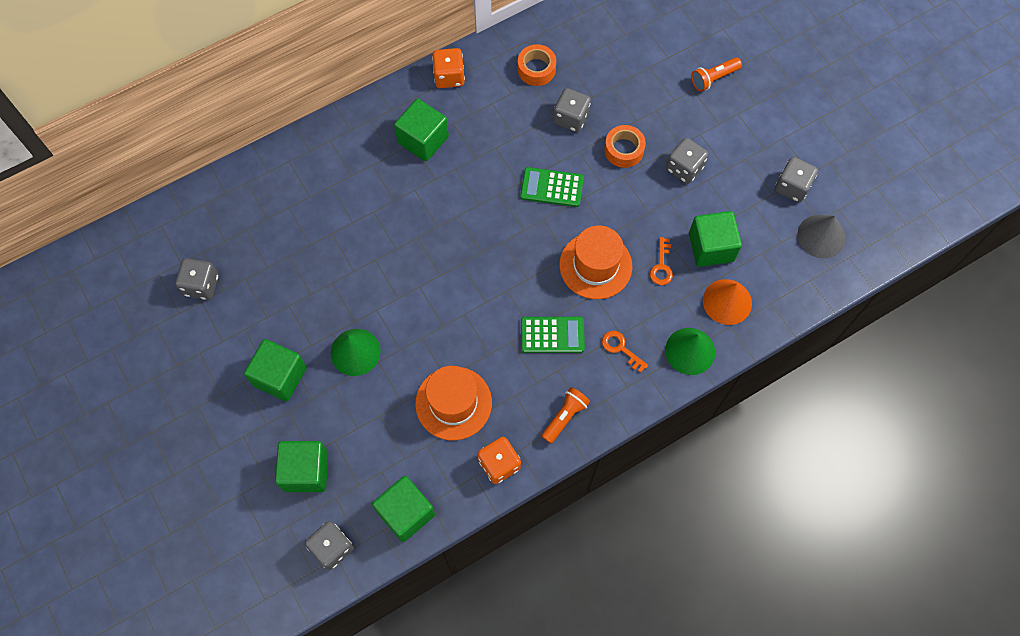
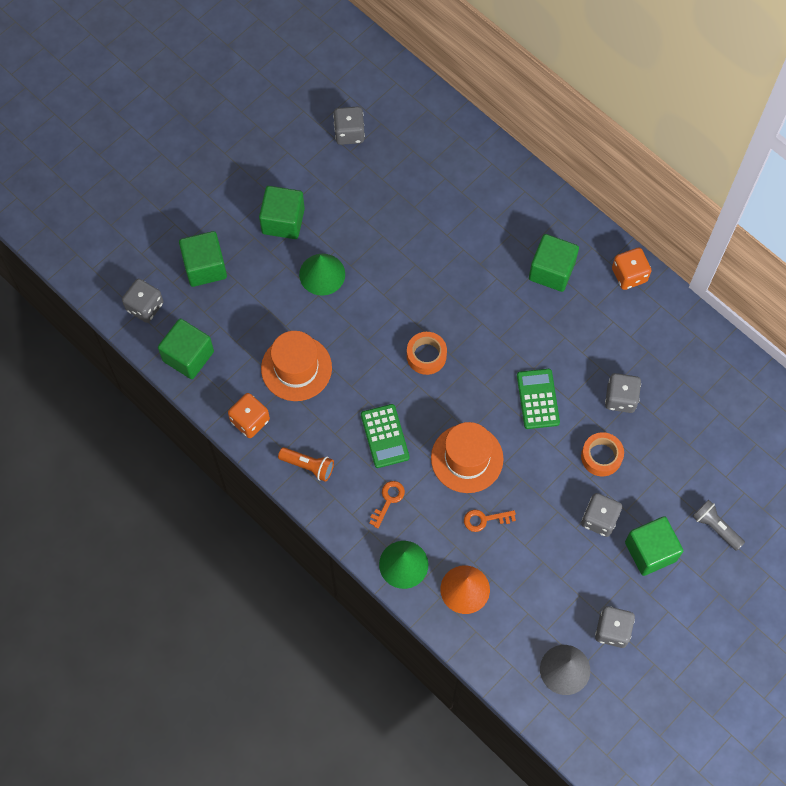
camera: 75 degrees right, 0 degrees up
orange tape [518,44,556,86] -> orange tape moved to [407,332,447,375]
green cube [689,211,742,267] -> green cube moved to [625,516,683,576]
orange flashlight [691,57,742,92] -> grey flashlight [693,500,745,551]

